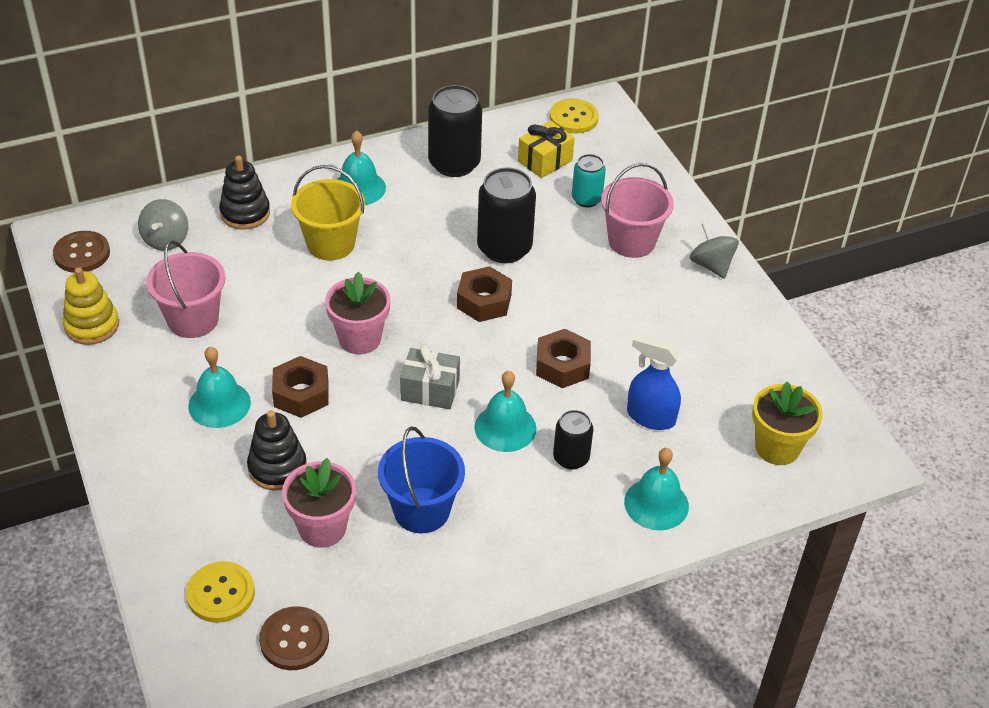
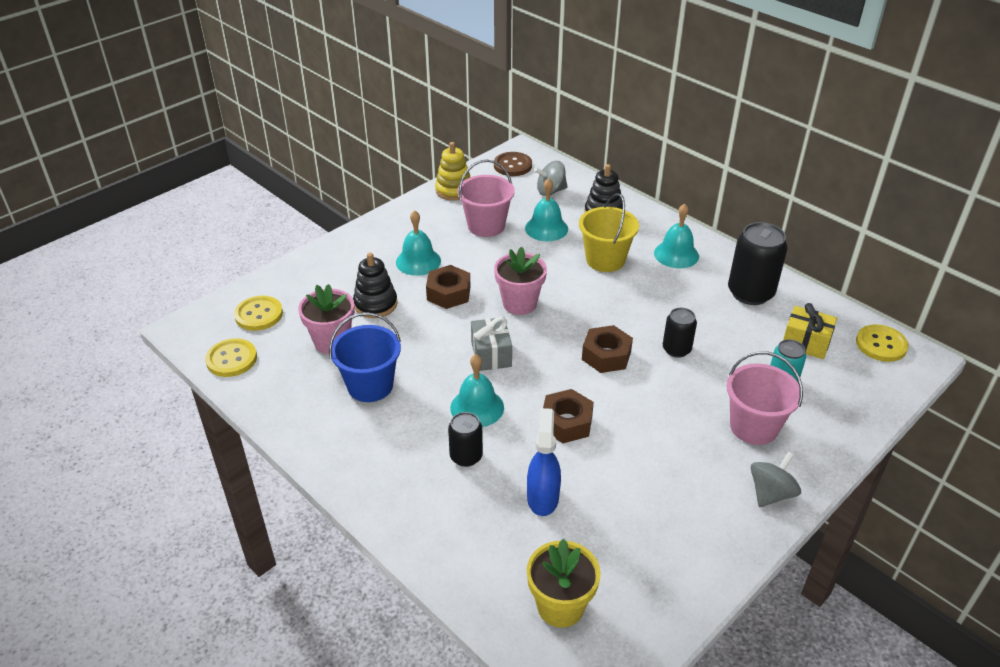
camera: 70 degrees right, 5 degrees down
brown button [259,606,329,670] -> yellow button [205,338,257,377]
black can [477,167,536,263] -> black can [663,308,697,358], size x0.58
turquoise bell [624,448,689,530] -> turquoise bell moved to [525,178,568,241]

